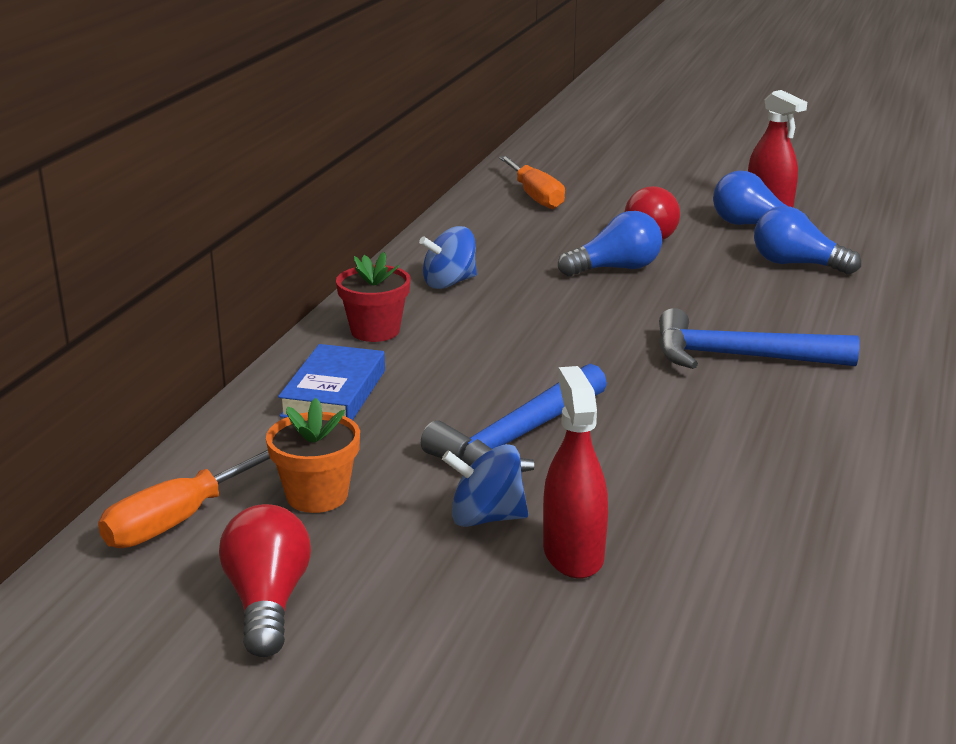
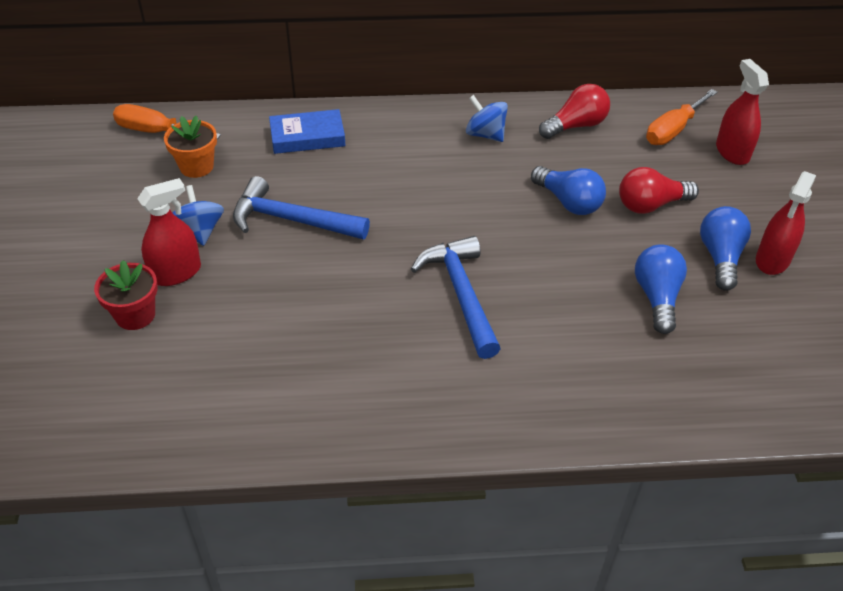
camera: 65 degrees right, 20 degrees up
red light bulb [219,504,311,657] -> red light bulb moved to [539,84,610,139]
red flower pot [336,252,411,342] -> red flower pot moved to [94,260,158,330]
none -> red spray bottle [716,59,769,165]

